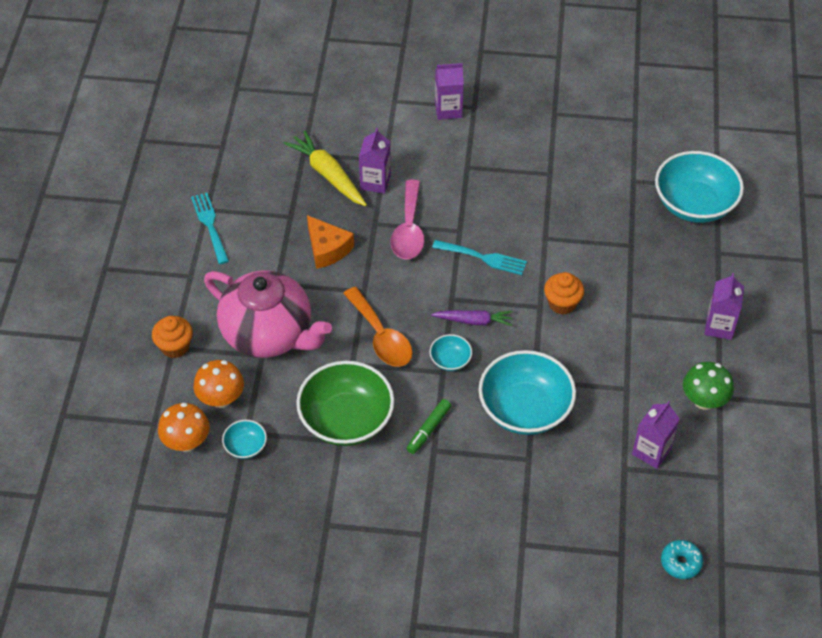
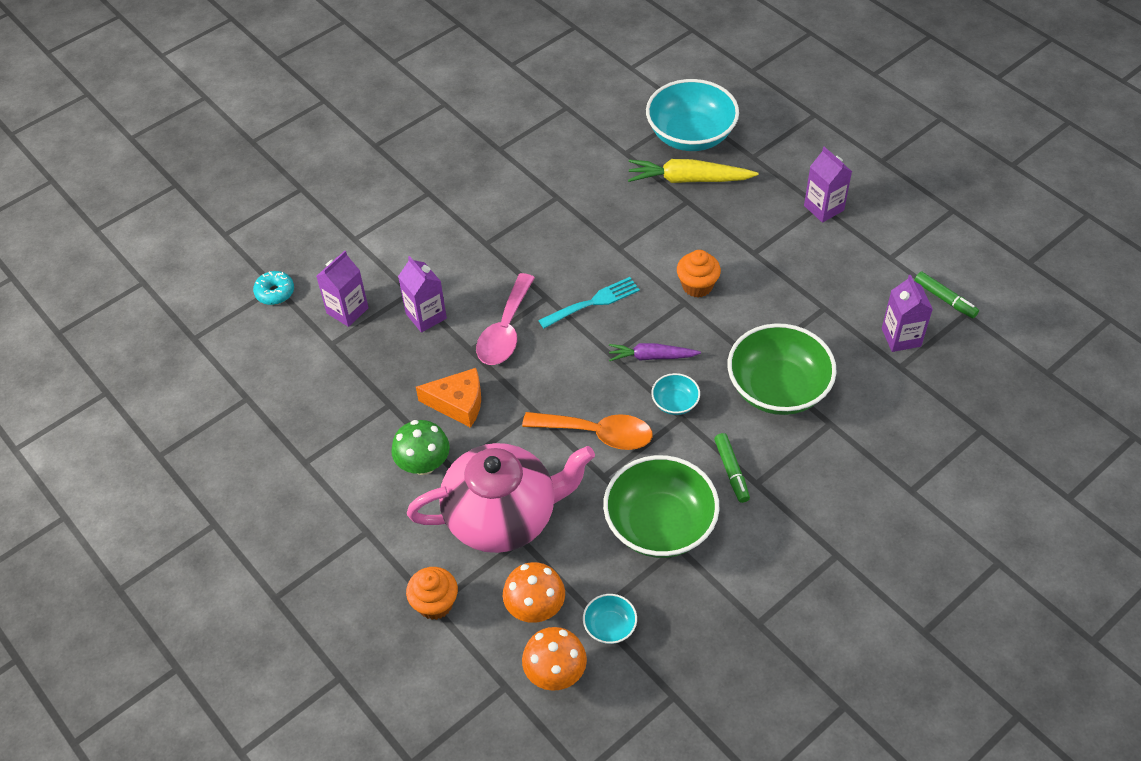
camera: 45 degrees left, 0 degrees up
turquoise fork [191,193,229,264] -> none
yellow carrot [284,130,367,206] -> yellow carrot moved to [628,159,758,183]
pink spoon [391,180,425,259] -> pink spoon turned 60 degrees clockwise [476,273,535,365]
purple carrot [431,310,513,326] -> purple carrot turned 135 degrees counterclockwise [609,343,701,361]
purple carton [435,63,464,120] -> purple carton moved to [316,251,369,327]
turquoise bowl [479,350,576,435] -> green bowl [728,323,837,415]
turquoise donut [661,540,703,579] -> turquoise donut moved to [253,271,294,305]
green mushroom [683,362,734,410] -> green mushroom moved to [391,420,450,475]
none -> green marker [915,272,979,318]

